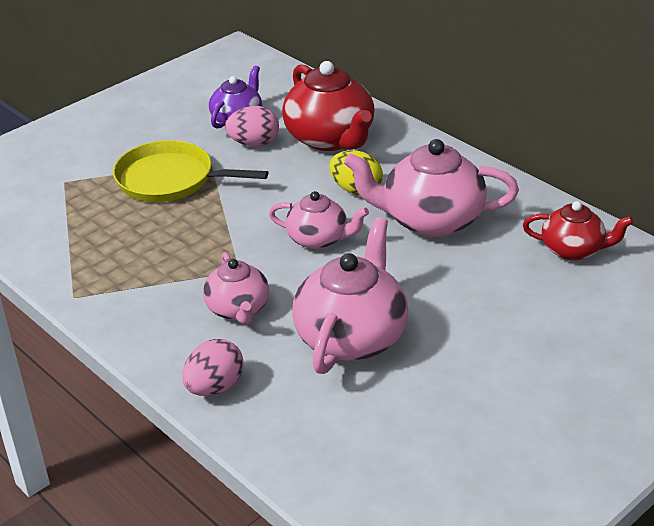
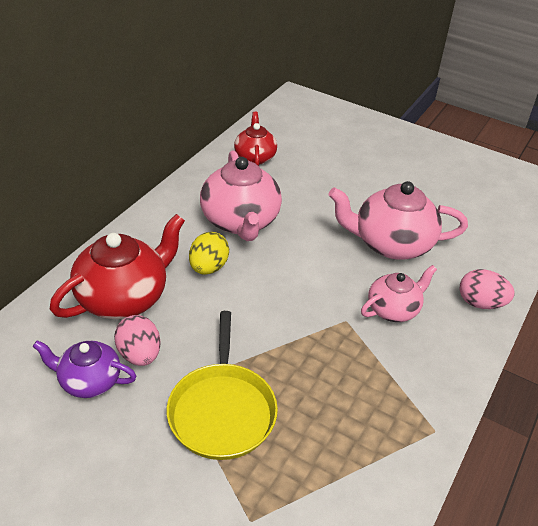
camera: 110 degrees left, 5 degrees up
pink teapot [269,191,369,249] -> none

